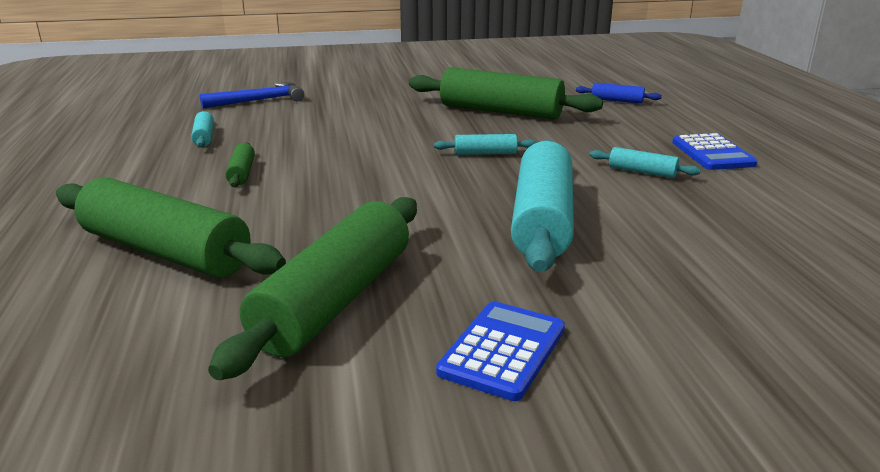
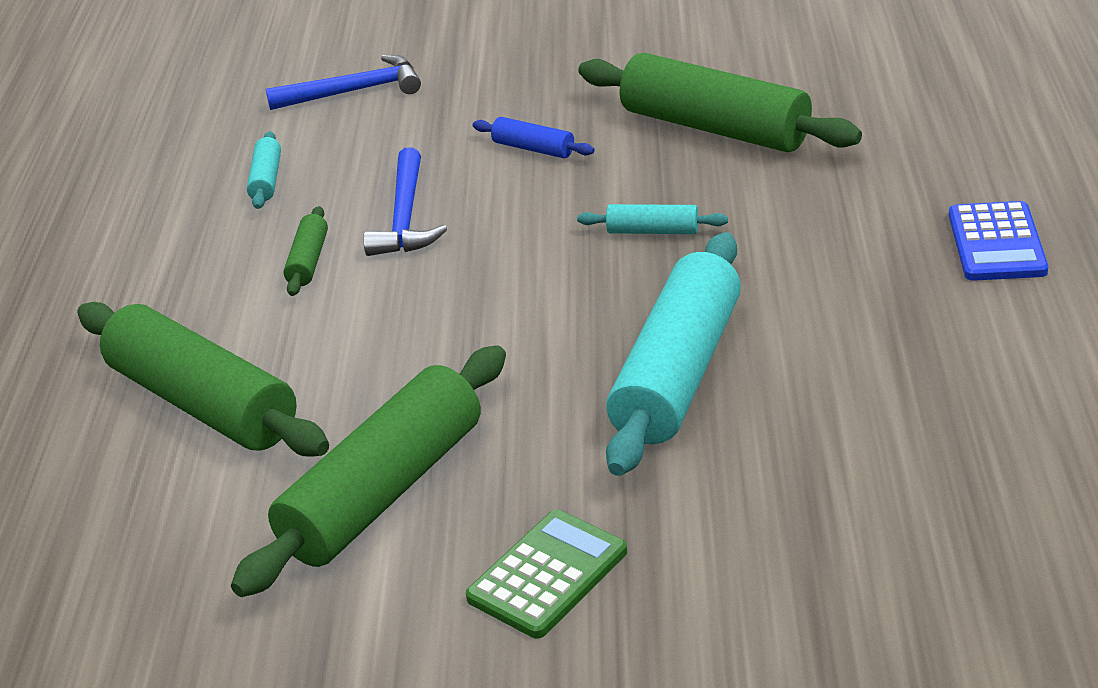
camera: 15 degrees right, 10 degrees up
blue calculator [436,301,565,401] -> green calculator [466,510,627,639]
blue rolling pin [576,83,662,104] -> blue rolling pin moved to [473,117,594,158]
turquoise rolling pin [590,147,701,178] -> none
none -> blue hammer [363,147,447,256]

